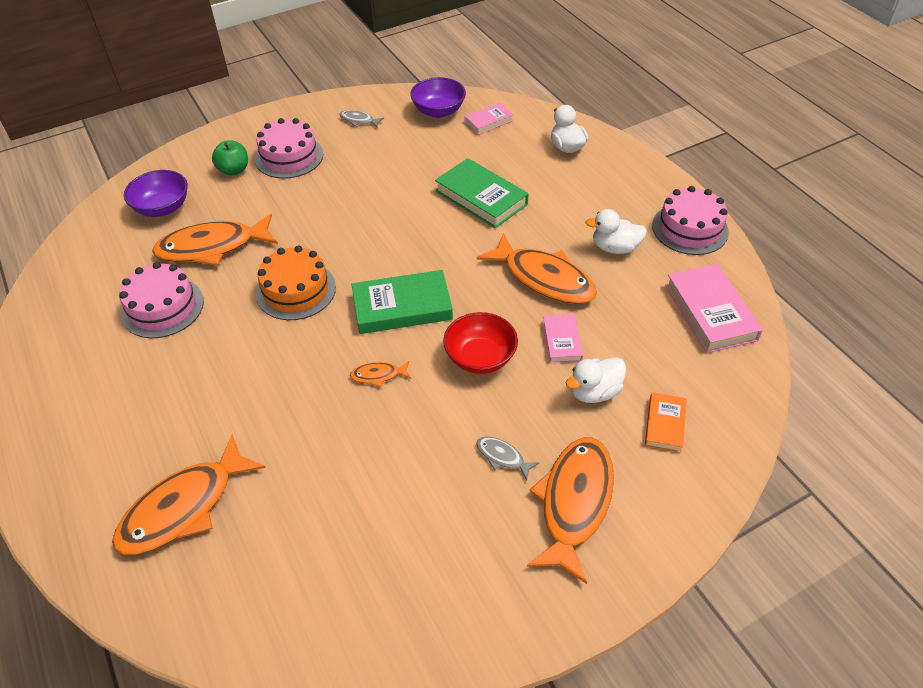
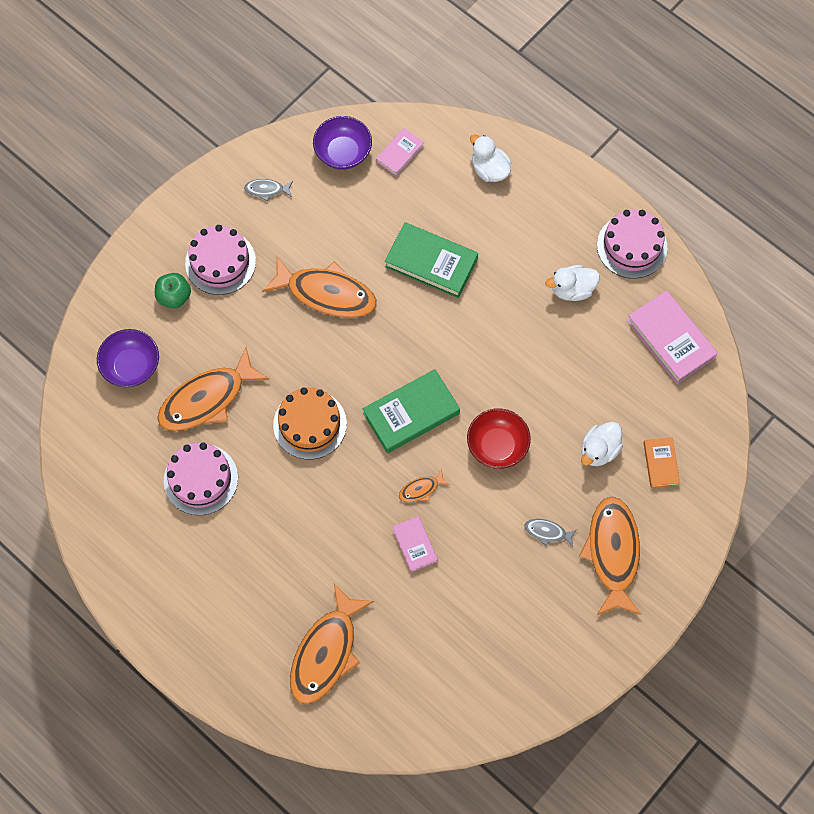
camera: 20 degrees left, 20 degrees up
orange fish [477,233,597,304] -> orange fish moved to [262,256,376,318]
pink book [543,314,583,363] -> pink book moved to [392,516,438,573]

